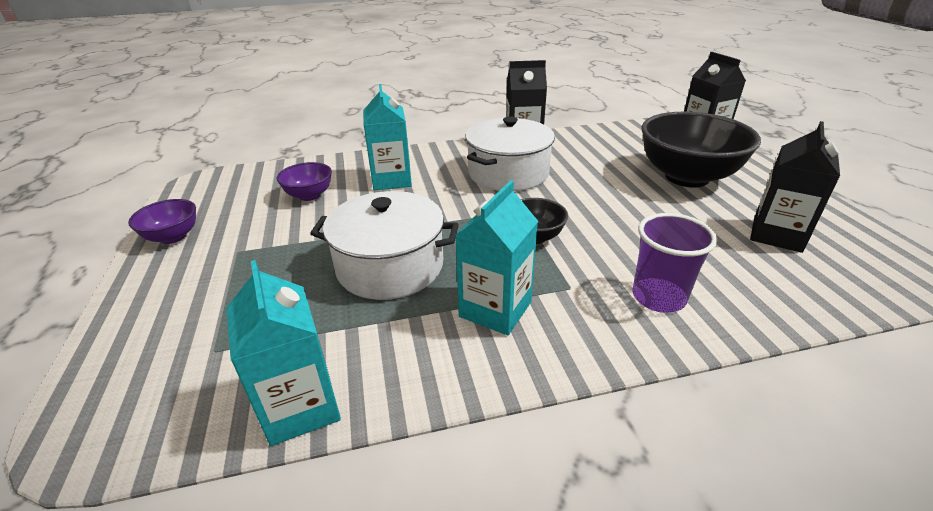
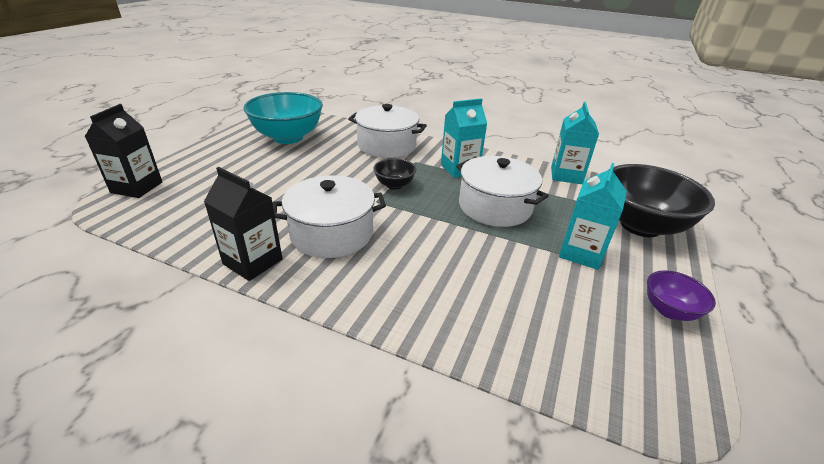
camera: 145 degrees left, 0 degrees up
purple bowl [277,162,332,201] -> none
turquoise carton [363,84,412,190] -> turquoise carton moved to [559,163,627,270]
purple cup [633,213,717,313] -> white pot [348,104,427,158]
black bowl [641,112,761,187] -> black bowl moved to [613,164,715,237]
black carton [750,121,840,253] -> turquoise bowl [243,92,323,144]

